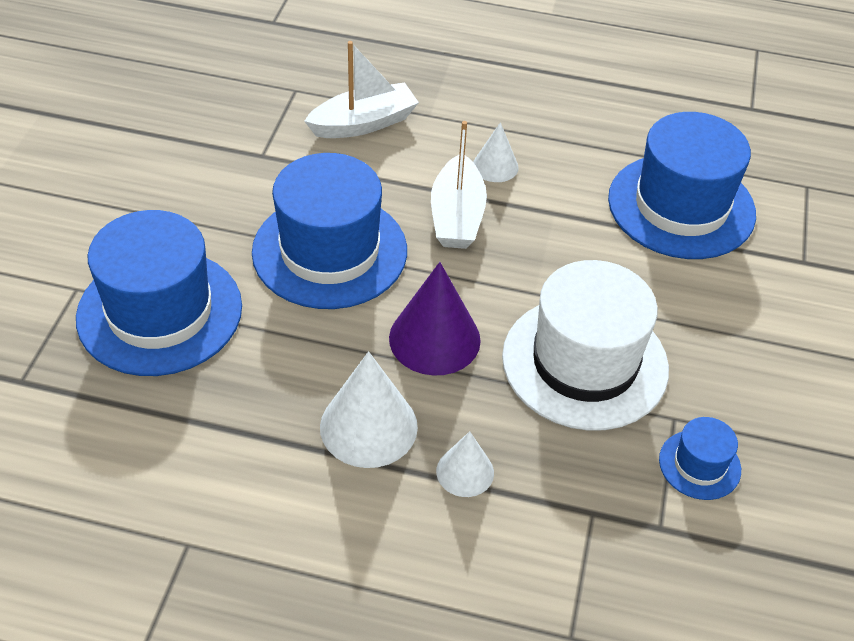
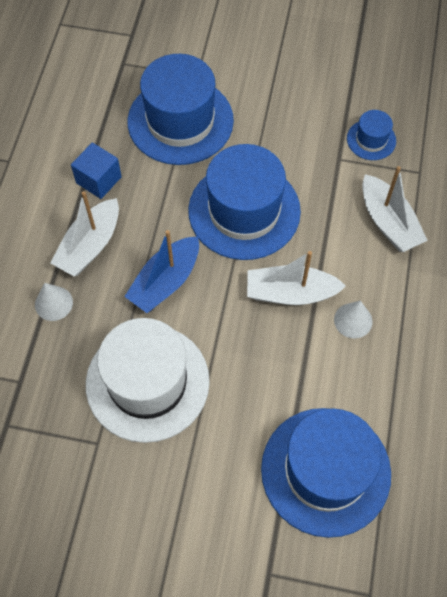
camera: 90 degrees right, 15 degrees up
white cone [320,351,418,468] -> white boat [50,191,119,276]
purple cone [389,262,481,376] -> blue boat [124,230,199,313]
blue hat [659,417,741,500] -> blue hat moved to [347,110,396,160]
none -> blue cube [71,142,122,199]

